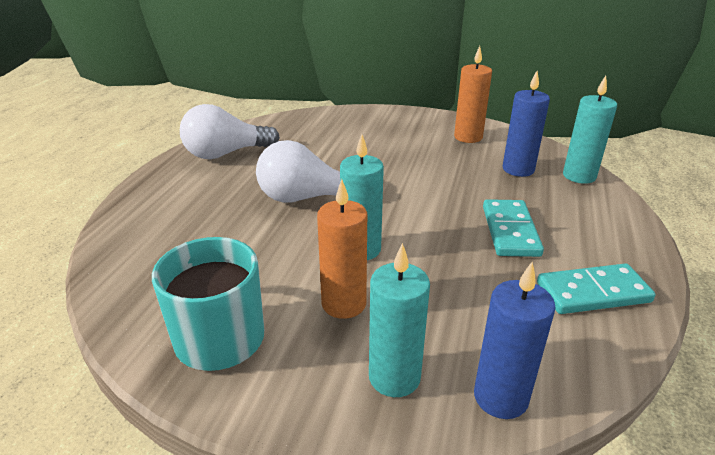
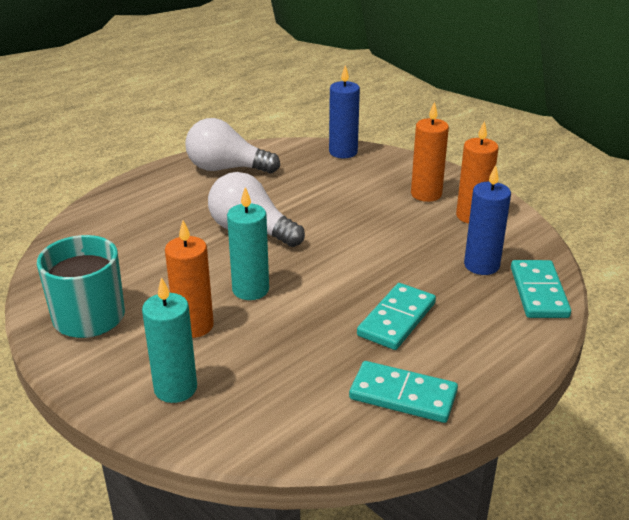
camera: 30 degrees right, 0 degrees up
blue candle [474,262,556,419] -> blue candle moved to [329,65,360,158]
turquoise candle [563,76,617,184] -> turquoise domino [511,260,571,318]
none -> orange candle [411,101,449,202]

